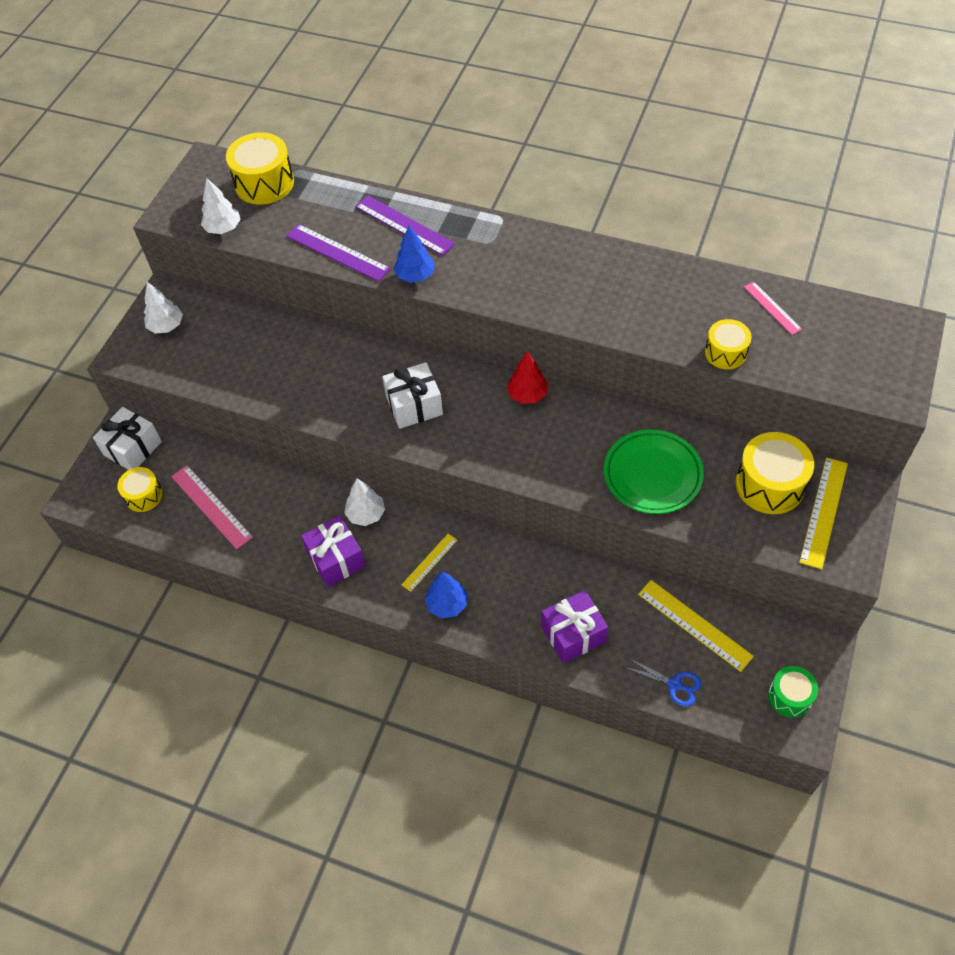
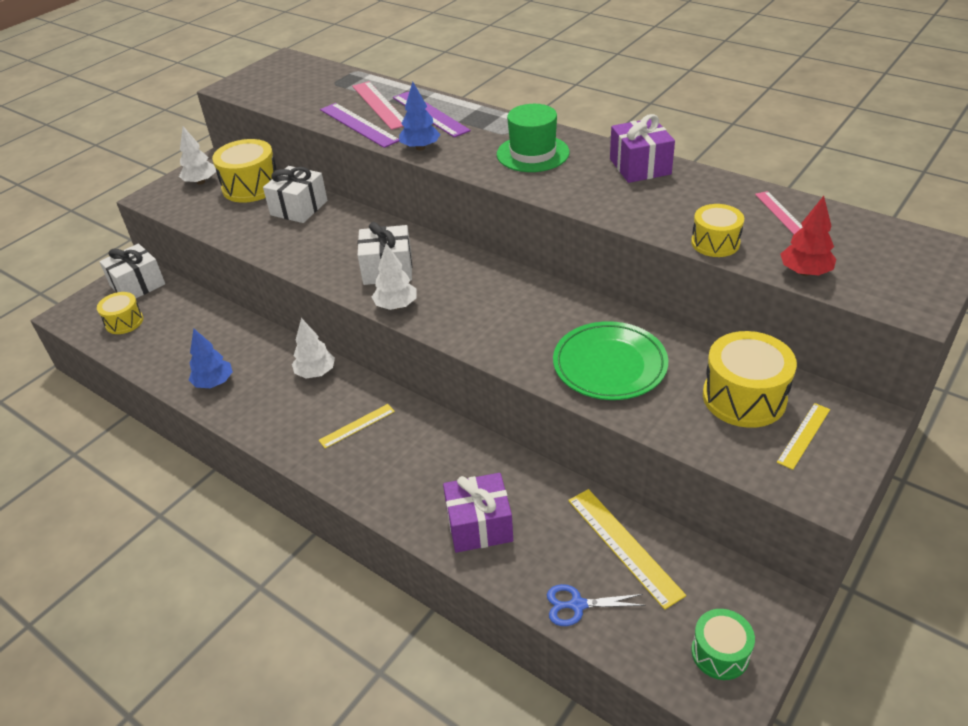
camera: 15 degrees right, 15 degrees down
pink ruler [171,465,253,549] -> pink ruler moved to [352,81,404,130]
white tree [201,178,241,234] -> white tree moved to [372,243,417,310]
yellow drum [226,132,294,205] -> yellow drum moved to [212,139,276,203]
purple gift [301,516,366,587] -> purple gift moved to [610,114,675,183]
blue tree [424,572,467,619] -> blue tree moved to [189,329,233,388]
red tree [507,351,548,404] -> red tree moved to [780,196,836,276]
blue scissors [624,658,702,707] -> blue scissors turned 135 degrees clockwise [547,584,646,626]
yellow ruler [799,457,848,569] -> yellow ruler [777,403,830,470], size x0.60
none -> white gift [263,166,328,223]
none -> green hat [497,104,570,172]

